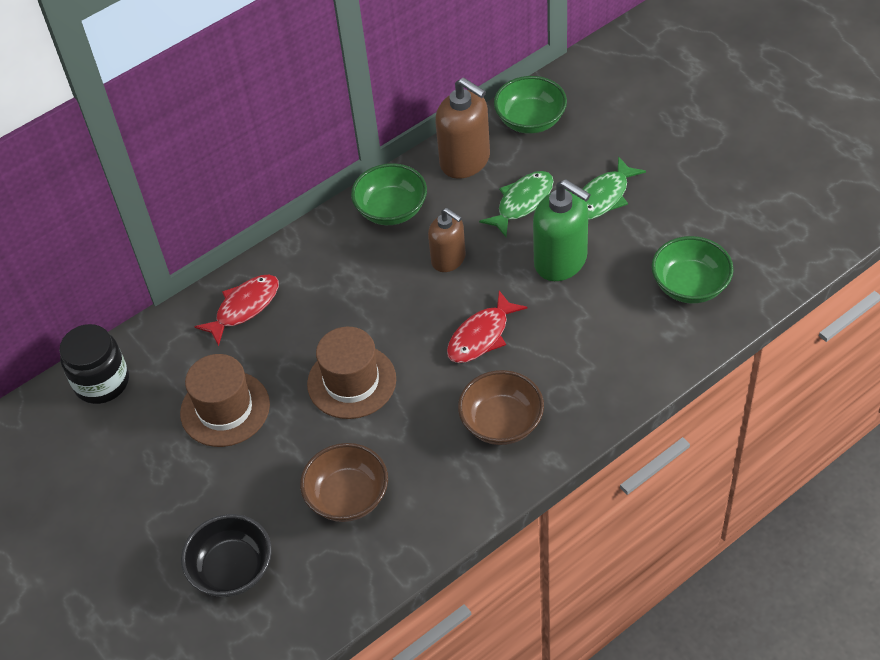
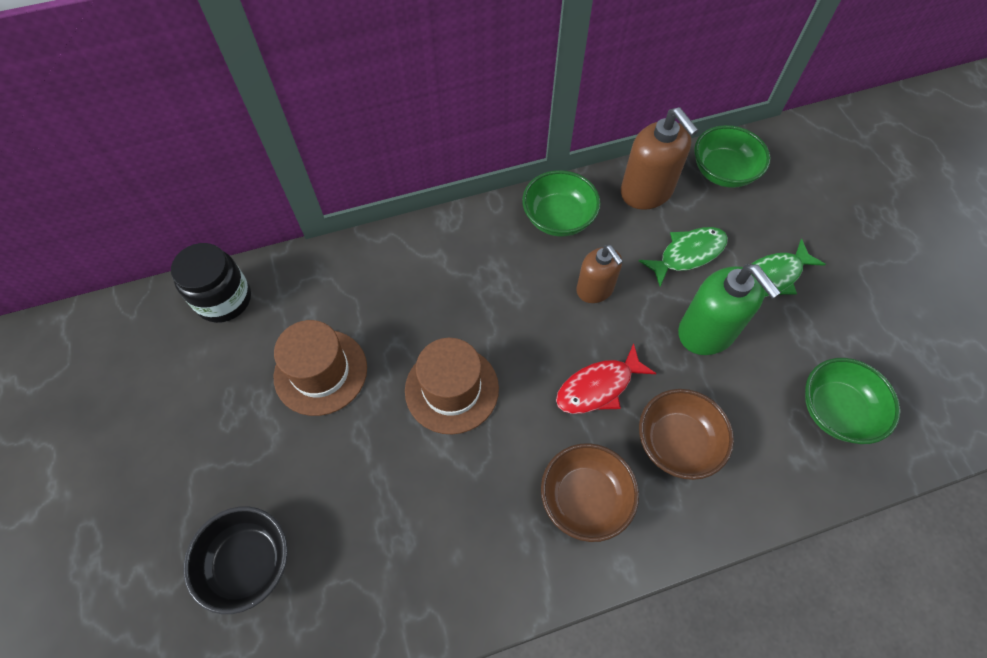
camera: 15 degrees right, 10 degrees up
red fish [194,275,279,346] -> none
brown bowl [300,443,388,522] -> brown bowl moved to [639,389,734,480]

